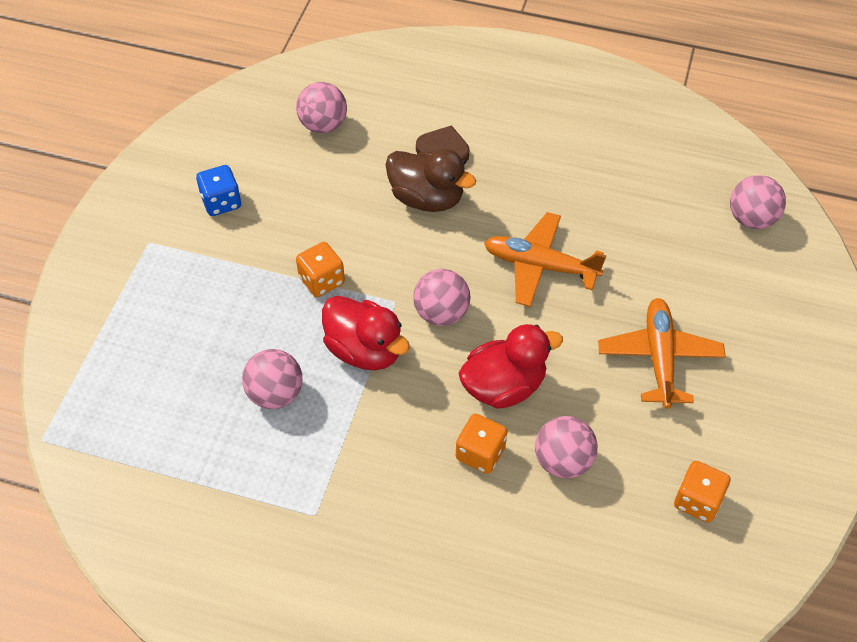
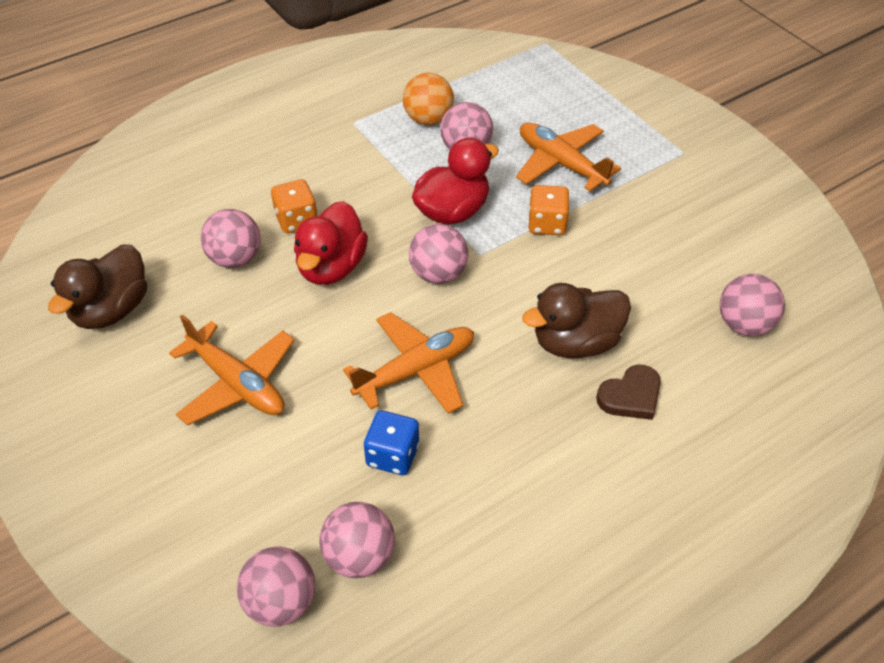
camera: 130 degrees right, 5 degrees down
blue dice [196,165,241,216] -> blue dice moved to [364,410,419,475]
red duck [322,296,410,370] -> red duck turned 150 degrees clockwise [412,138,499,225]
orange dice [674,461,730,522] -> brown duck [48,244,147,329]
none -> pink ball [319,502,395,578]
none -> orange ball [403,73,454,125]
none -> orange plane [516,123,621,191]

